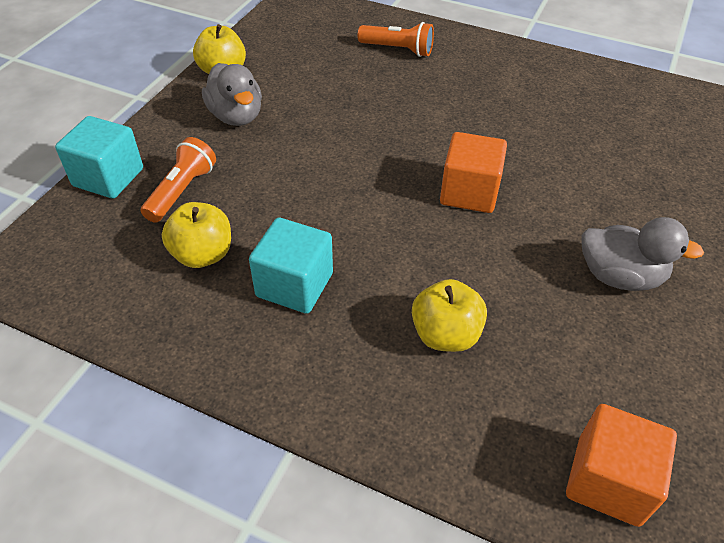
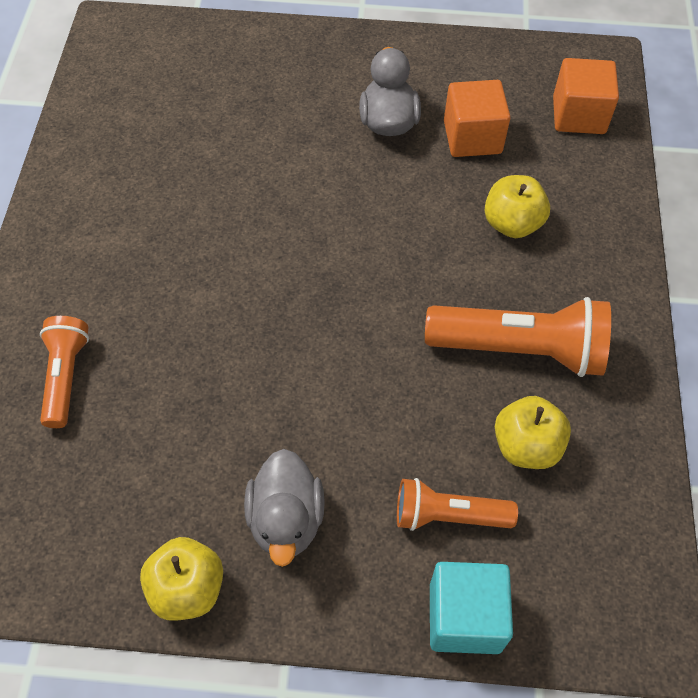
camera: 110 degrees left, 10 degrees up
grey duck [202,63,262,126] -> grey duck turned 135 degrees clockwise [244,449,325,567]
turquoise cube [249,217,333,314] -> orange flashlight [425,297,611,377]
orange cube [440,132,507,213] -> orange cube moved to [444,80,510,157]

